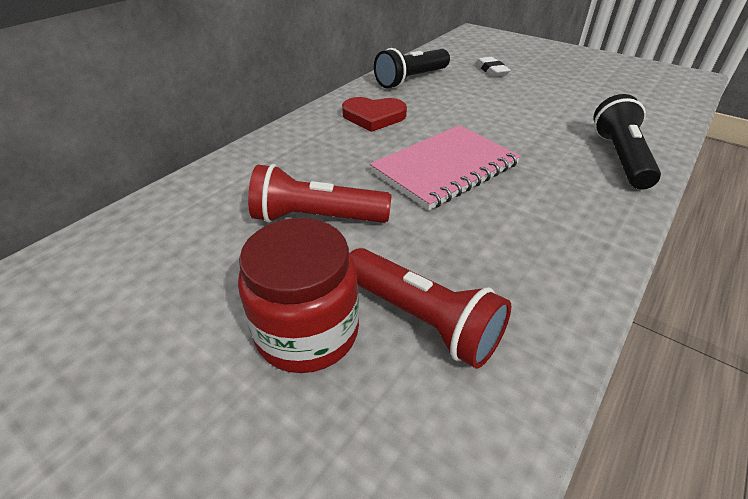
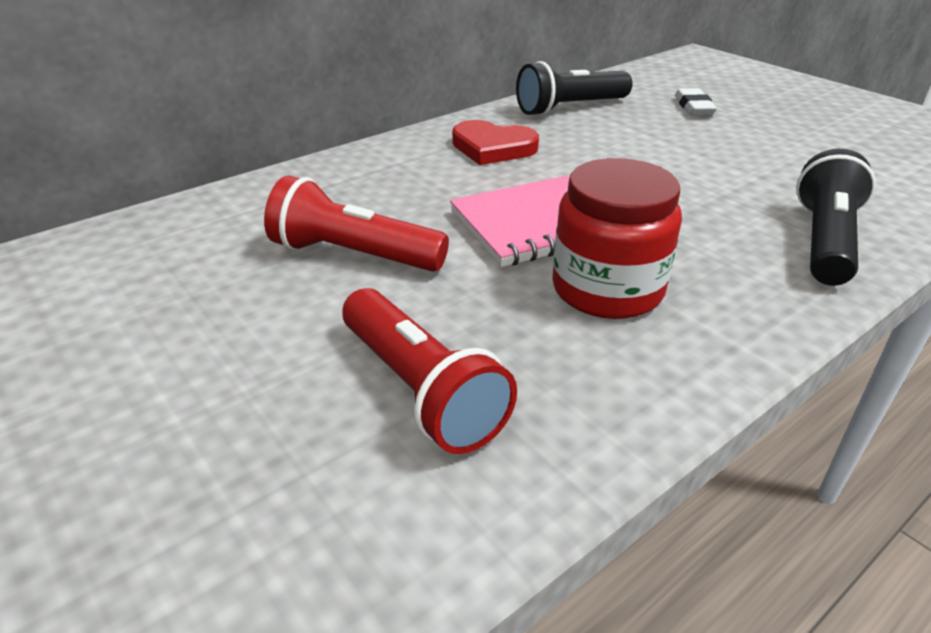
camera: 15 degrees right, 5 degrees down
red jar [238,218,359,373] -> red jar moved to [552,158,682,319]

